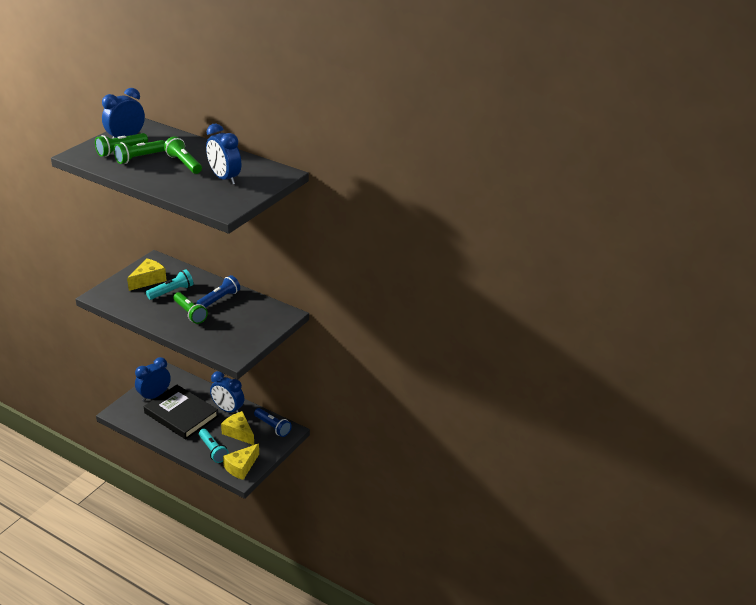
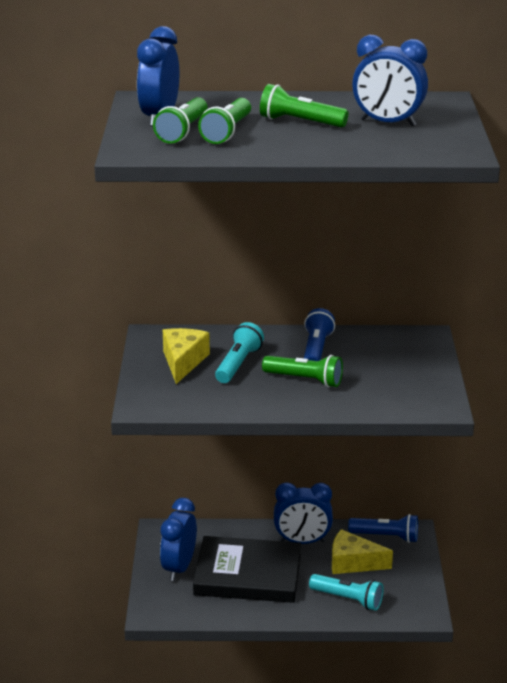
camera: 30 degrees left, 5 degrees down
yellow cheese [223,443,259,480] -> none

